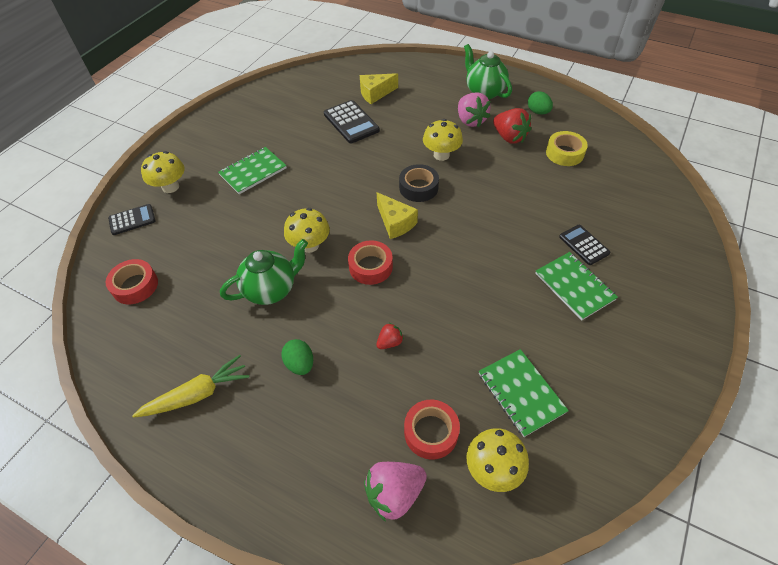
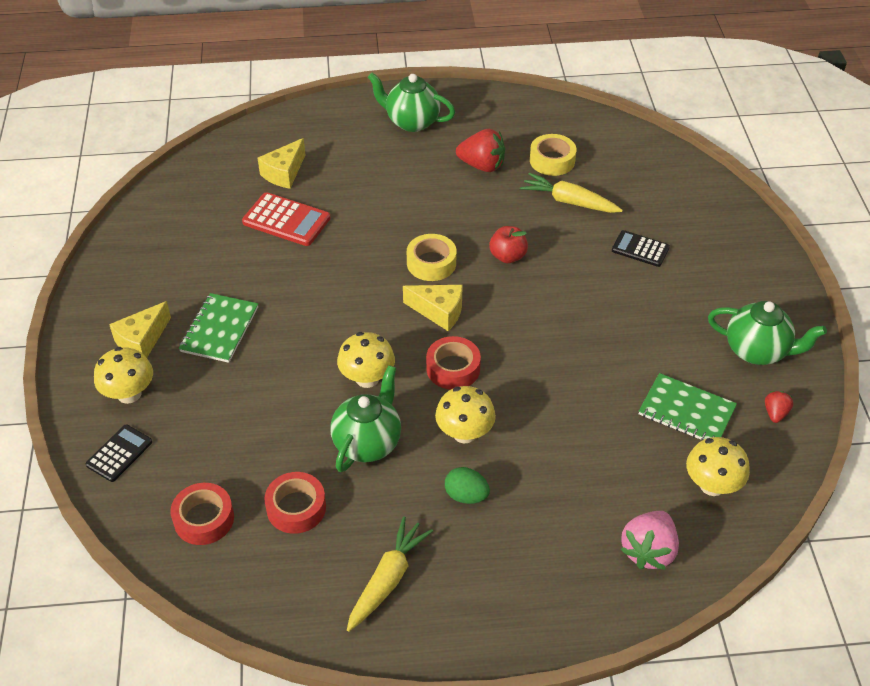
camera: 35 degrees left, 5 degrees down
black calculator [324,100,380,143] -> red calculator [242,192,331,246]
red strawberry [376,323,404,349] -> red strawberry moved to [765,391,793,423]
black tape [399,164,439,202] -> yellow tape [407,234,457,281]
red tape [404,400,460,460] -> red tape moved to [264,472,326,534]
yellow mushroom [423,119,463,161] -> yellow mushroom moved to [435,386,496,443]
pink strawberry [458,92,491,127] -> none
green egg [528,91,553,115] -> none
green notebook [535,252,618,320] -> none
none -> yellow cheese [109,301,171,358]
none -> red apple [489,226,528,263]
none -> yellow carrot [520,173,623,213]
none -> green teapot [708,301,827,365]

